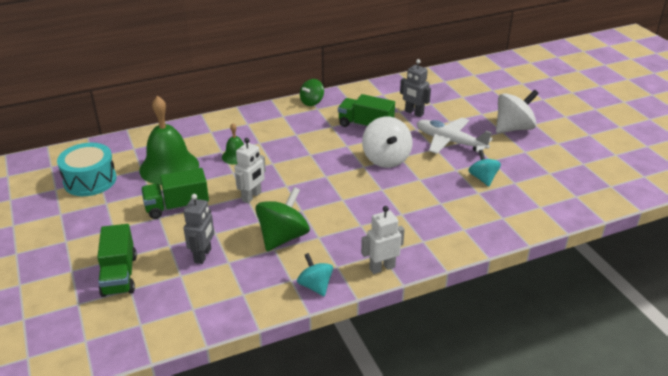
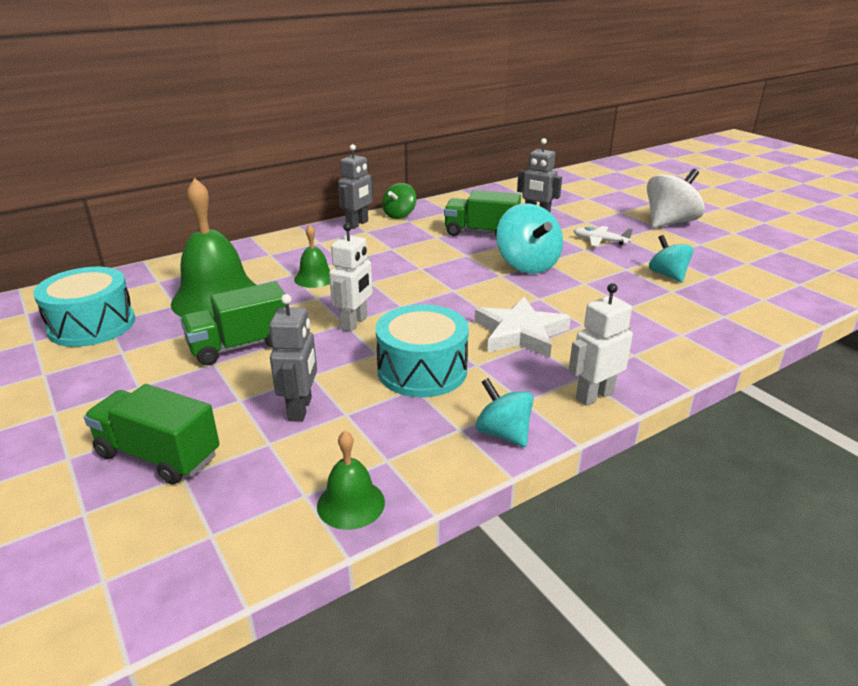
camera: 10 degrees left, 5 degrees down
green truck [97,224,137,297] -> green truck turned 135 degrees clockwise [84,384,220,484]
green spinning top [255,187,310,251] -> turquoise drum [376,304,469,397]
white spinning top [362,117,412,168] -> turquoise spinning top [496,203,563,274]
white plane [417,118,493,154] -> white plane [574,226,633,247], size x0.54
none -> green bell [317,431,385,530]
none -> grey robot [338,144,373,229]
none -> white star [475,297,571,358]

